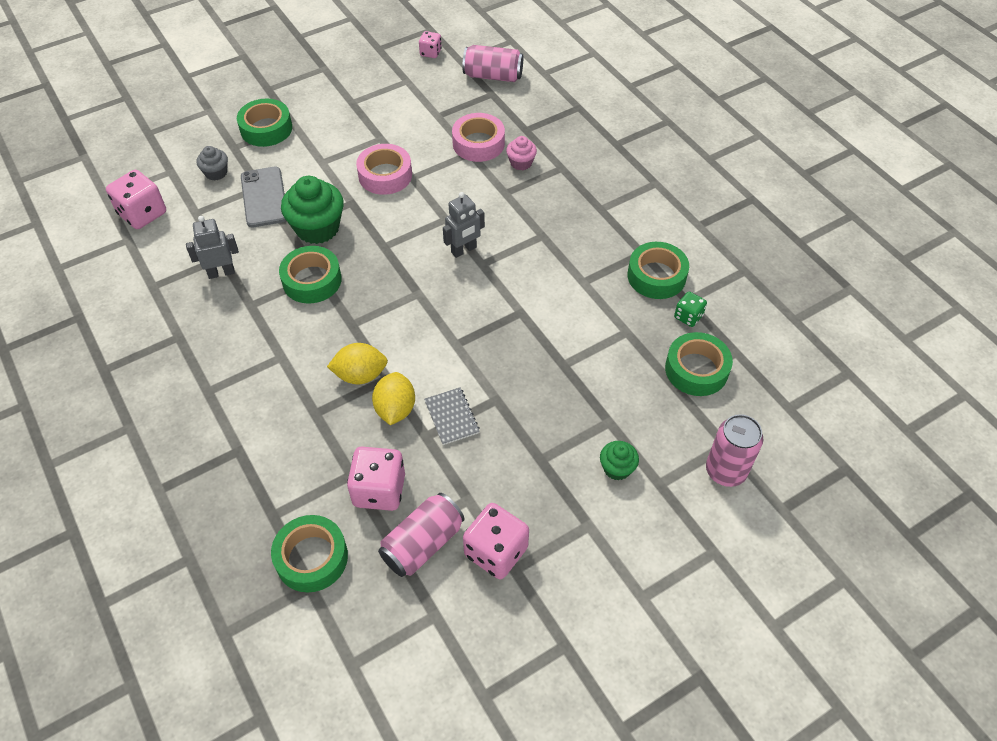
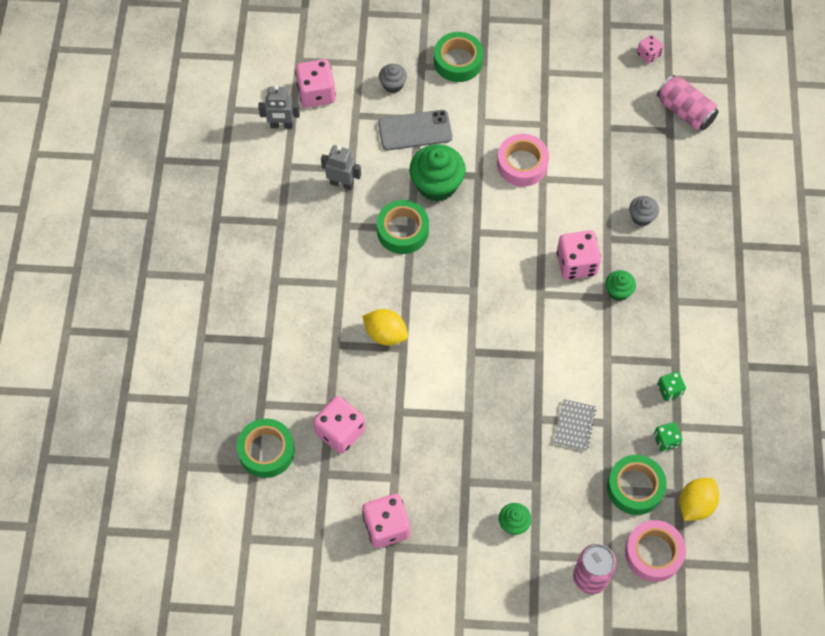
camera: 35 degrees right, 10 degrees up
grey phone [241,167,286,227] -> grey phone turned 60 degrees clockwise [378,110,452,150]
yellow lemon [372,372,415,425] -> yellow lemon moved to [679,478,719,521]
pink can [378,493,465,577] -> none
grey notebook [424,387,480,445] -> grey notebook moved to [554,399,596,451]
grey robot [443,192,485,258] -> grey robot moved to [258,85,300,129]
pink tape [452,113,505,162] -> pink tape moved to [625,520,686,582]
pink cupcake [506,136,537,170] -> grey cupcake [629,196,659,226]
green tape [628,242,689,299] -> green dice [657,371,686,401]
none -> pink dice [557,230,601,280]
none -> green cupcake [605,270,636,301]

